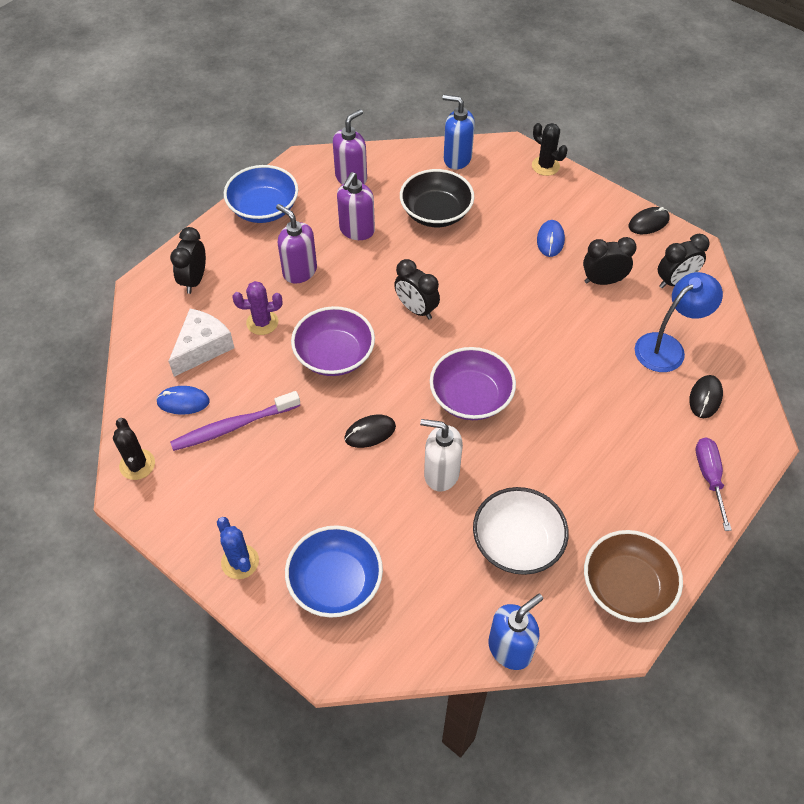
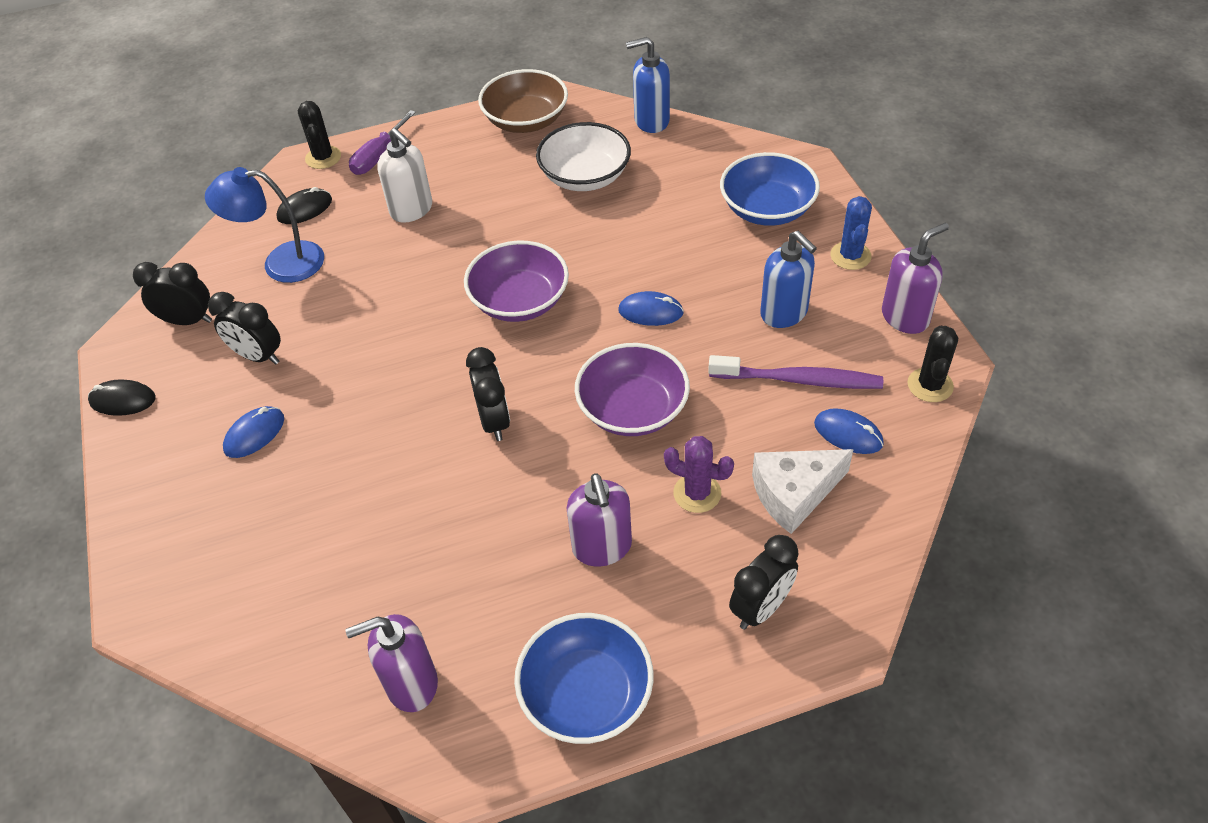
camera: 145 degrees left, 5 degrees down
purple soap dispenser [337,172,375,240] -> purple soap dispenser moved to [882,223,949,334]
black mouse [344,415,396,448] -> blue mouse [618,291,684,326]
black bowl [400,169,474,227] -> none
white soap dispenser [420,419,463,492] -> white soap dispenser moved to [377,128,432,223]
blue soap dispenser [442,95,475,169] -> blue soap dispenser moved to [760,230,817,328]
black cactus [532,123,568,176] -> black cactus moved to [298,101,341,169]

